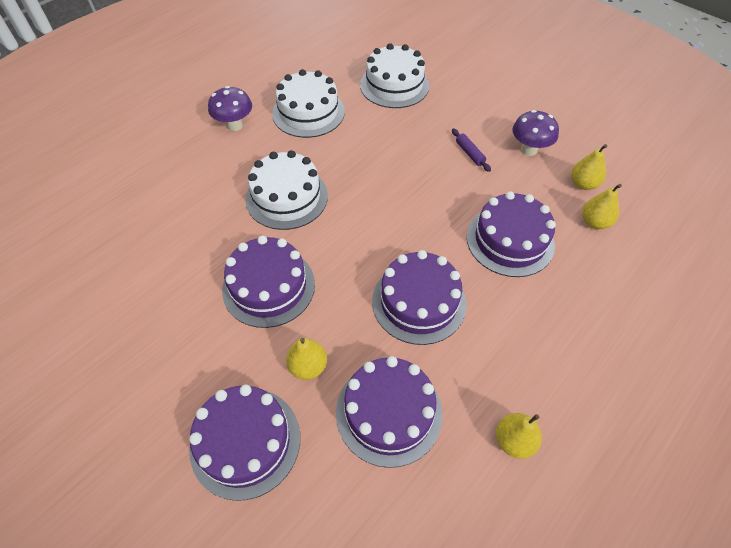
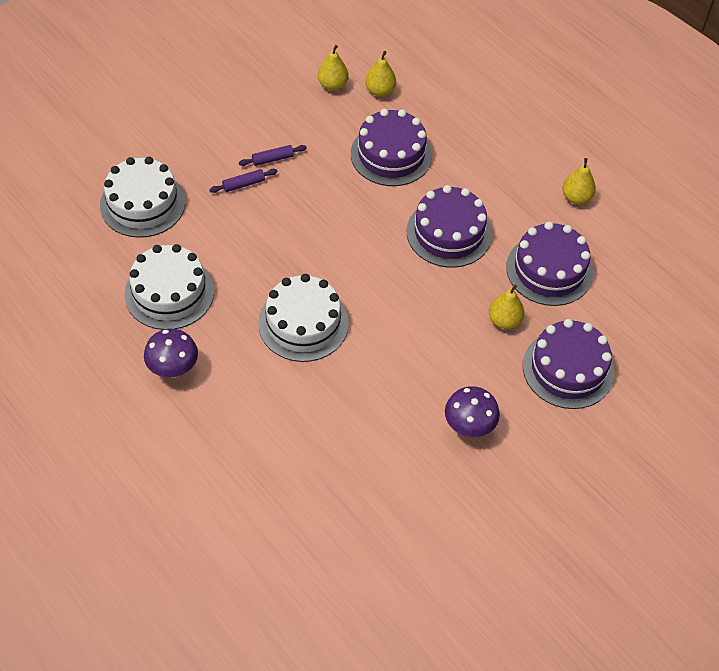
camera: 85 degrees left, 0 degrees up
purple cake [222,236,315,328] -> none
purple mushroom [512,110,559,156] -> purple mushroom moved to [445,386,500,437]
none -> purple rolling pin [209,169,277,193]

